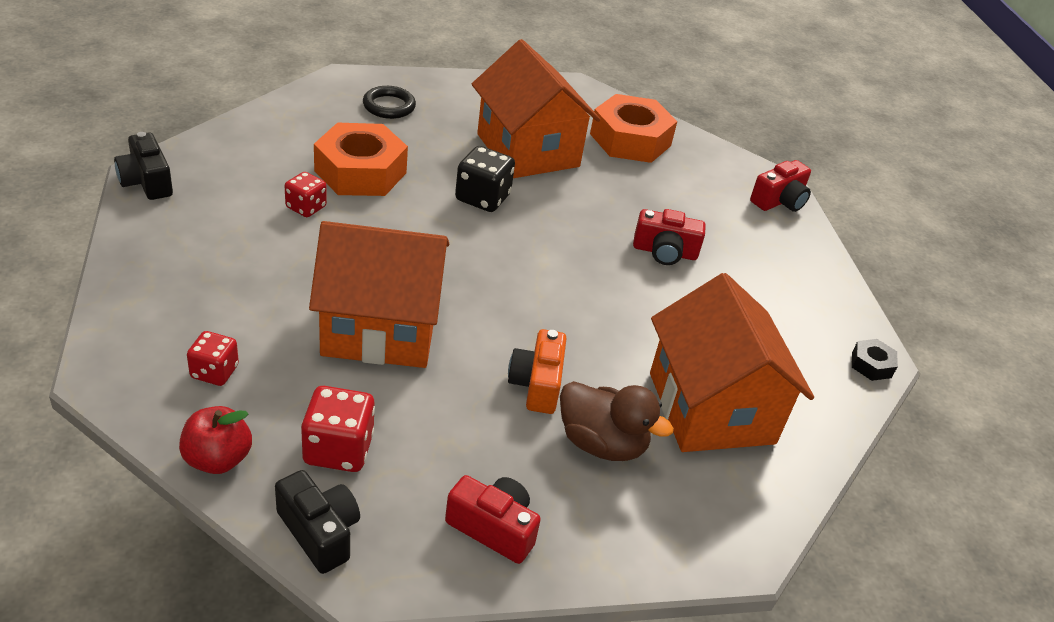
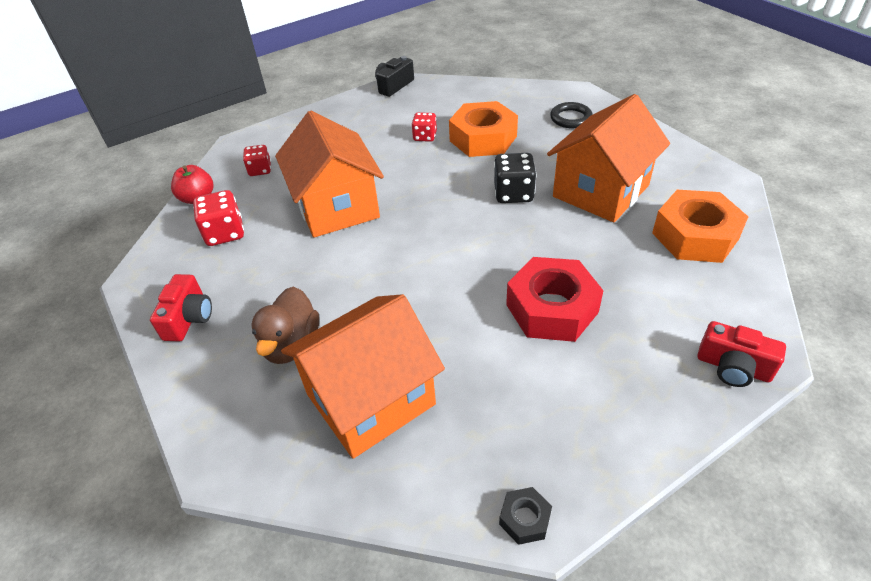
camera: 75 degrees right, 5 degrees up
black camera [275,470,360,574] -> none
orange camera [508,329,567,414] -> none
red camera [633,209,706,265] -> red nut [506,257,604,342]

